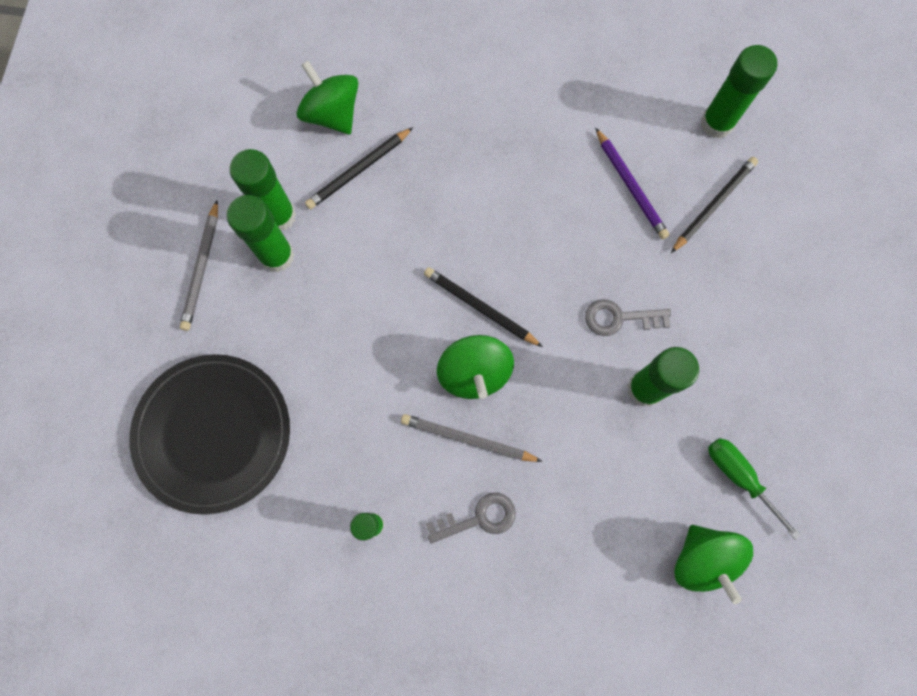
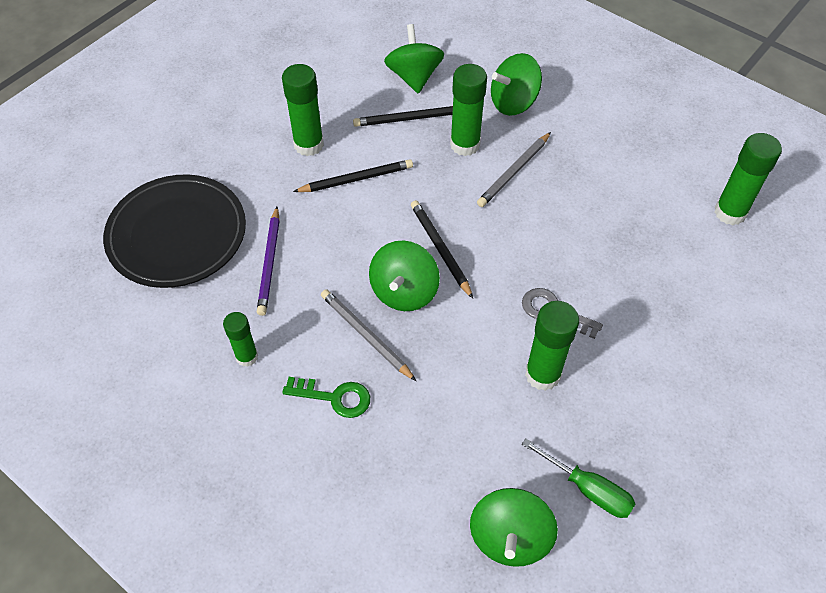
camera: 30 degrees right, 20 degrees down
grey pencil [180,200,218,331] -> grey pencil moved to [477,132,551,207]
green glue stick [230,149,296,231] -> green glue stick moved to [450,64,487,156]
grey key [426,493,516,544] -> green key [282,377,370,418]
purple pencil [595,128,670,239] -> purple pencil moved to [257,207,279,316]
black pencil [671,157,758,253] -> black pencil moved to [293,159,413,192]
green screwdriver [708,438,801,540] -> green screwdriver turned 135 degrees clockwise [522,439,635,518]
none -> green spinning top [491,53,542,116]

